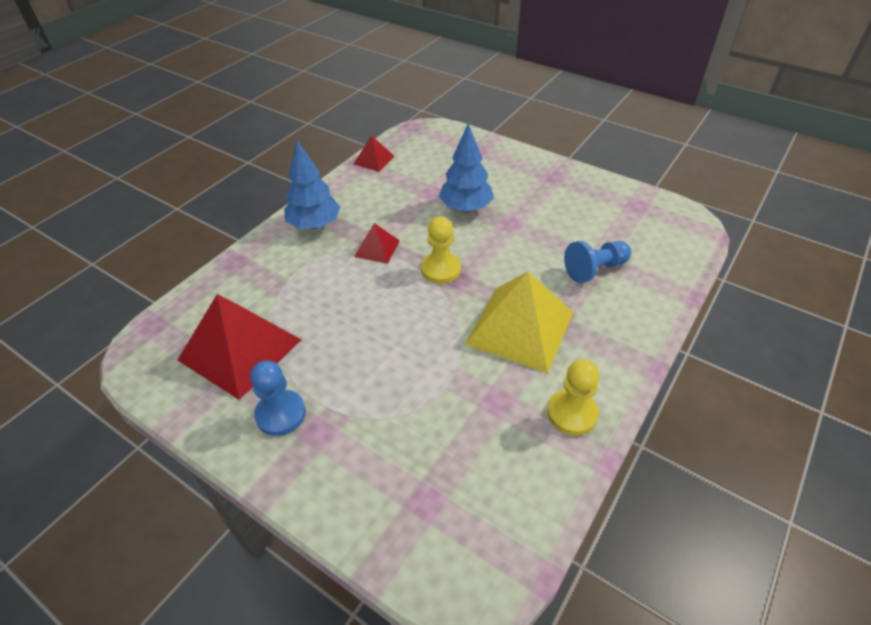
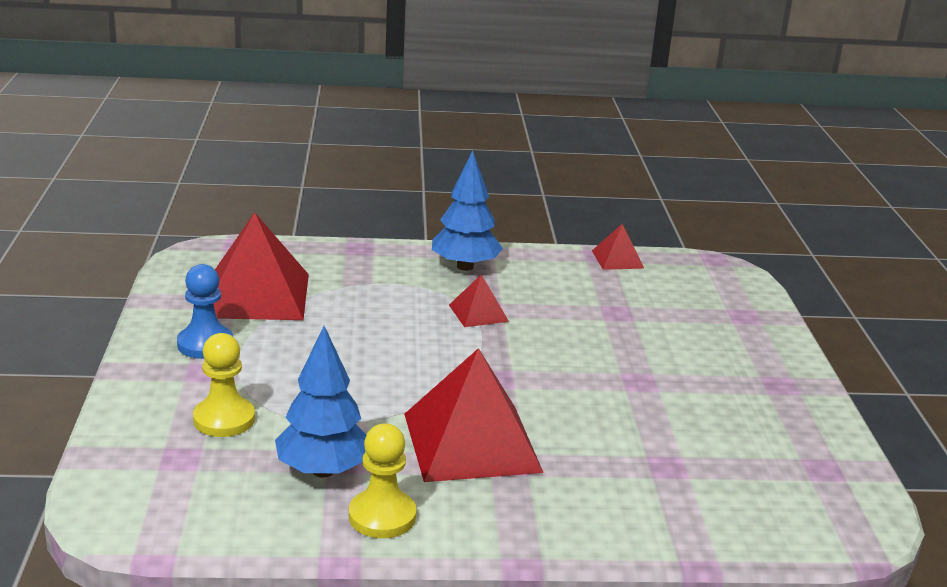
camera: 50 degrees right, 20 degrees down
yellow pawn [421,216,461,284] -> yellow pawn moved to [193,333,255,437]
blue tree [439,123,494,212] -> blue tree moved to [275,326,366,478]
yellow pyramid [465,272,573,373] -> red pyramid [404,348,544,482]
blue pawn [564,241,631,283] -> none

